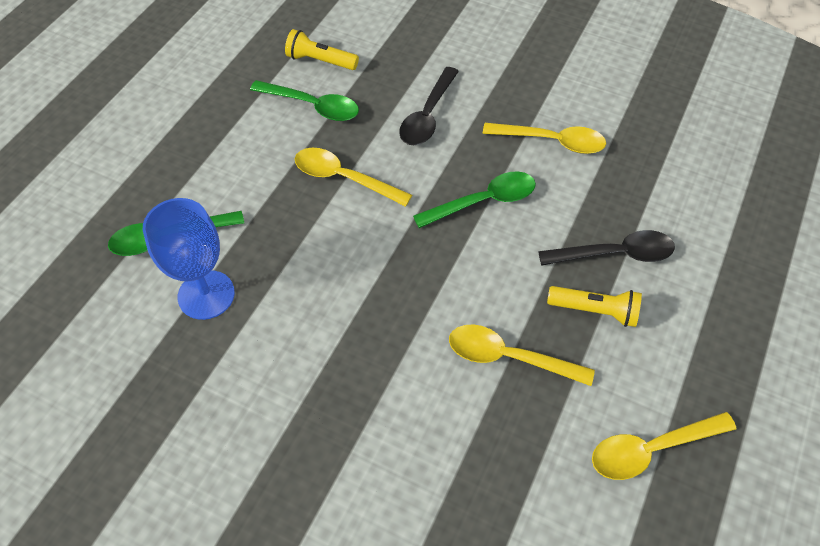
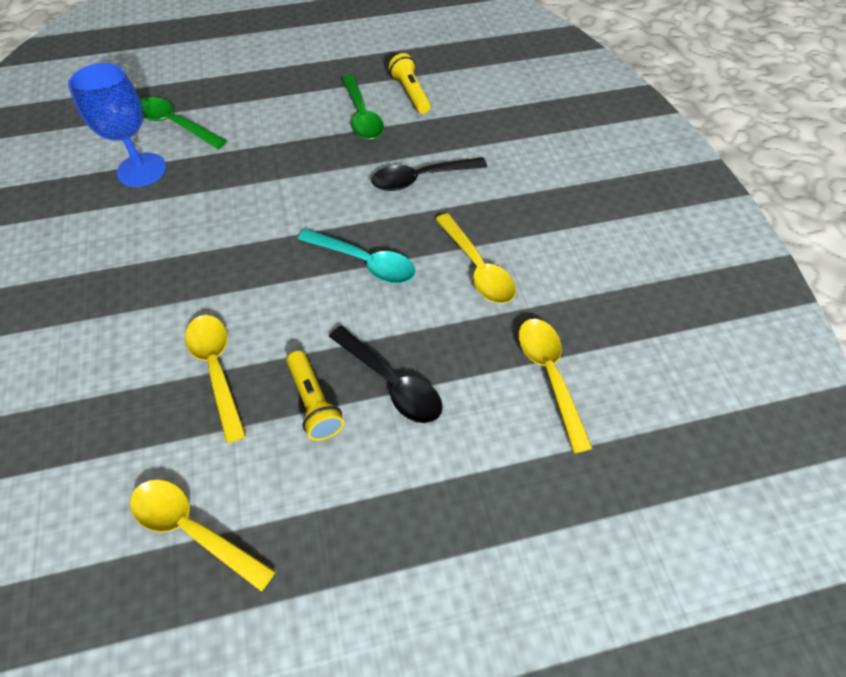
camera: 50 degrees right, 0 degrees up
yellow spoon [295,148,412,207] -> yellow spoon moved to [518,319,593,453]
green spoon [413,172,536,228] -> turquoise spoon [298,229,416,284]

